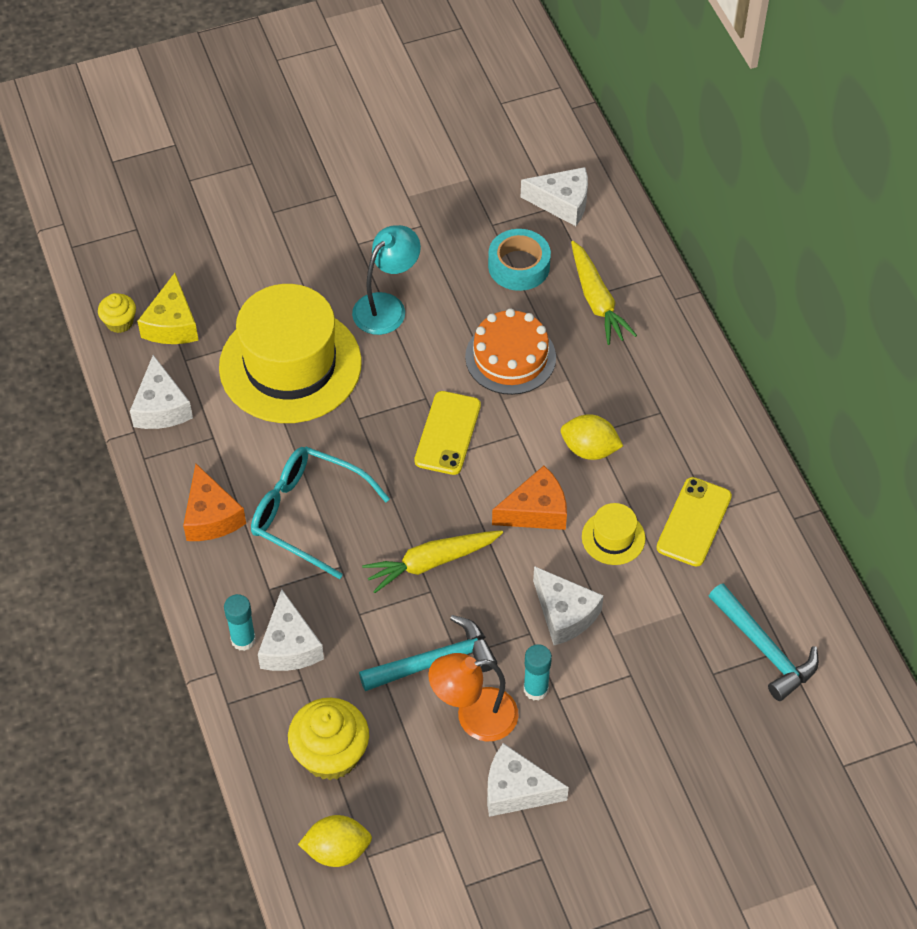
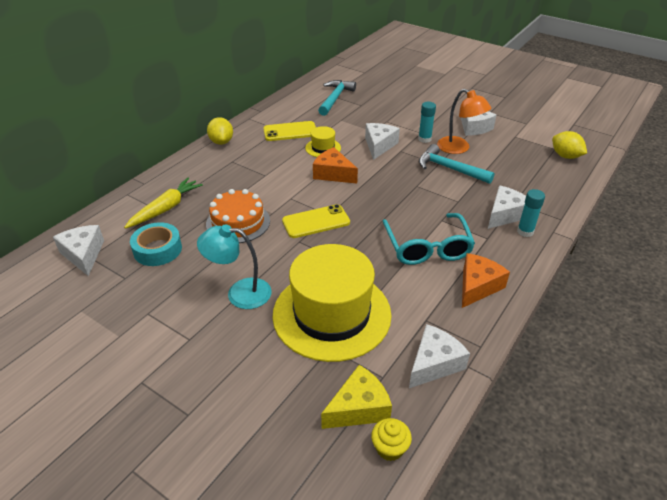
camera: 125 degrees left, 15 degrees down
yellow cupcake [288,698,369,780] -> none
yellow carrot [362,530,503,593] -> none
yellow lemon [561,414,623,460] -> yellow lemon moved to [207,117,233,145]

